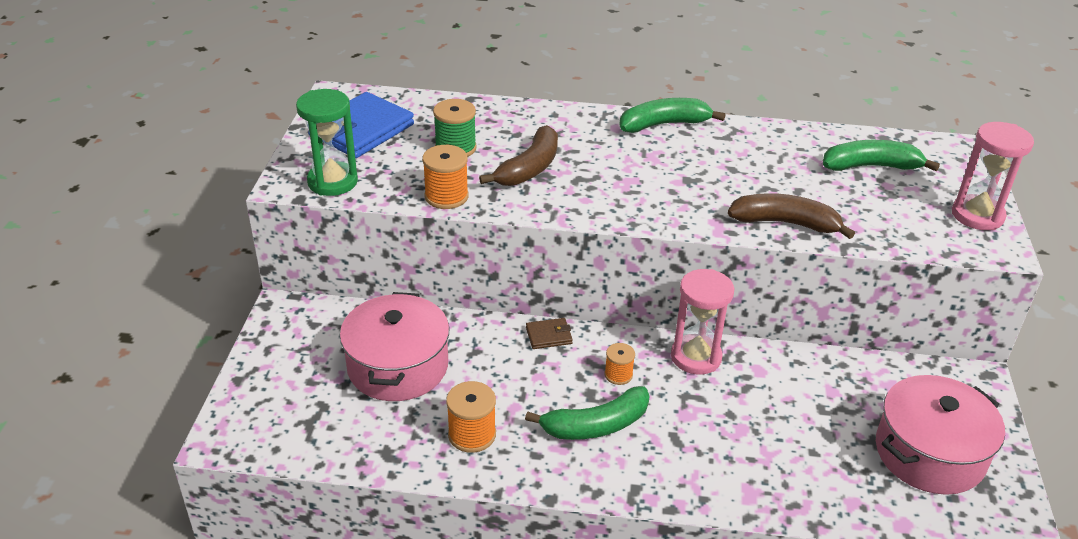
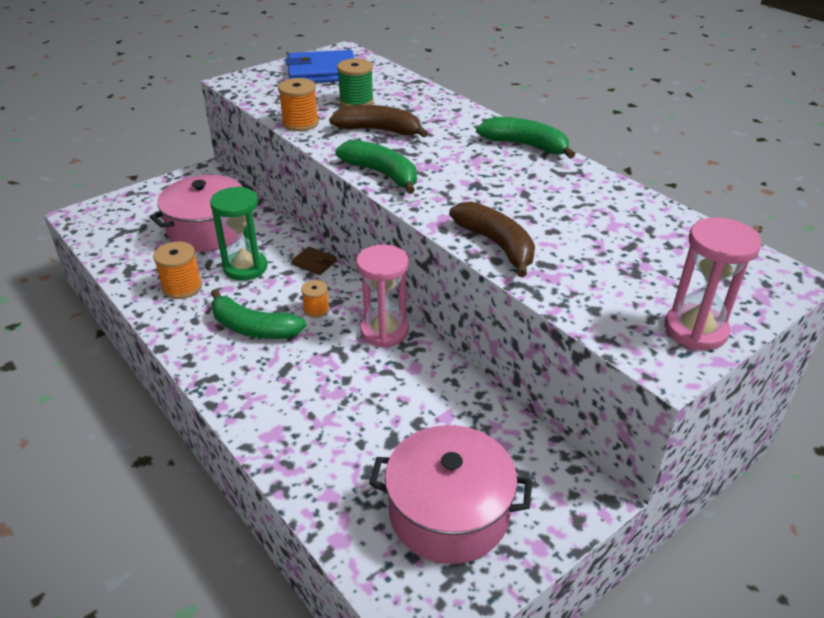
camera: 45 degrees right, 0 degrees up
green hourglass [296,89,358,196] -> green hourglass moved to [210,186,267,281]
brown banana [479,125,558,186] -> brown banana turned 150 degrees counterclockwise [329,105,428,138]
green banana [823,140,940,171] -> green banana moved to [335,140,417,194]

